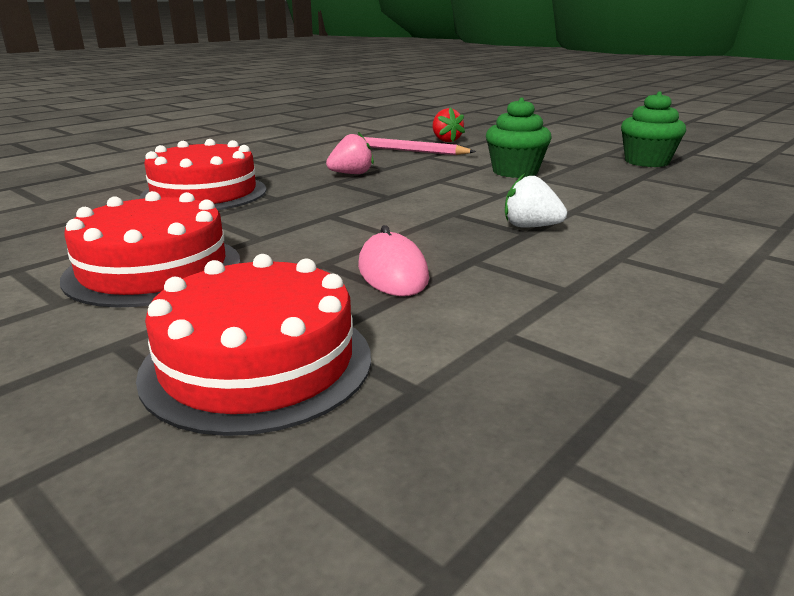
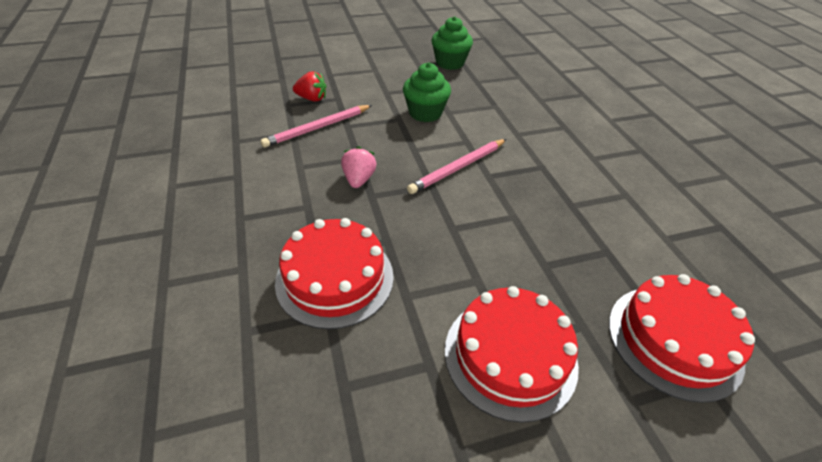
camera: 60 degrees left, 20 degrees up
pink mouse [358,225,429,296] -> none
white strawberry [505,173,567,227] -> none
none -> pink pencil [407,139,507,194]

